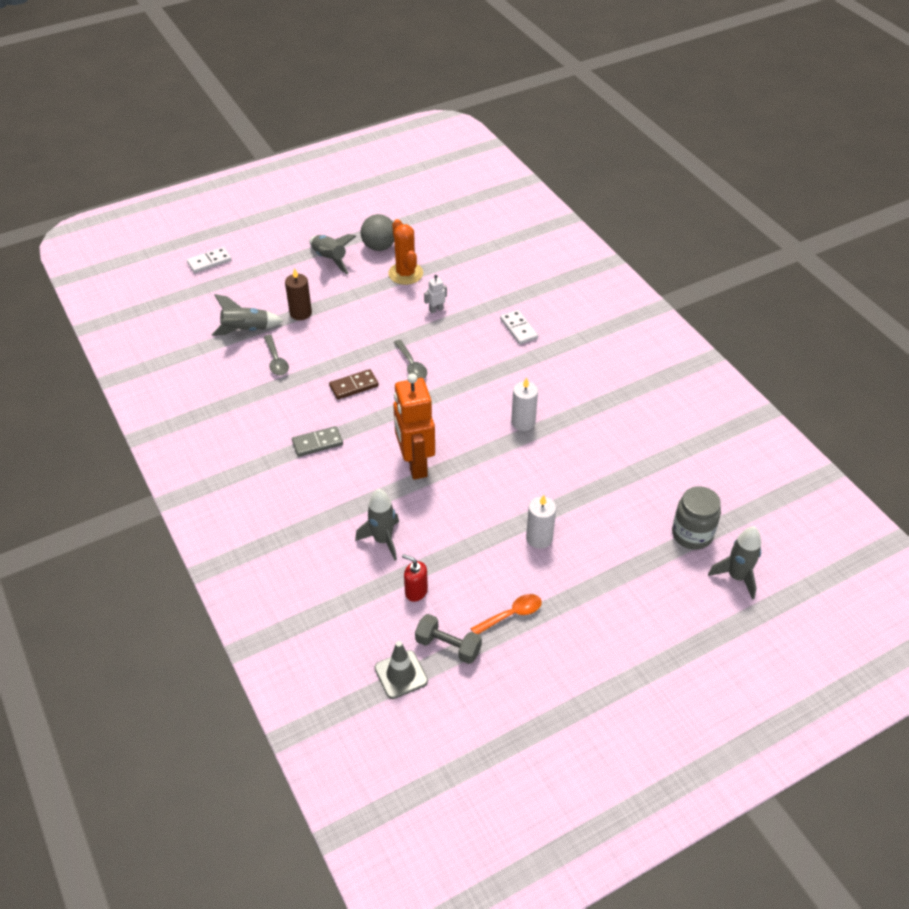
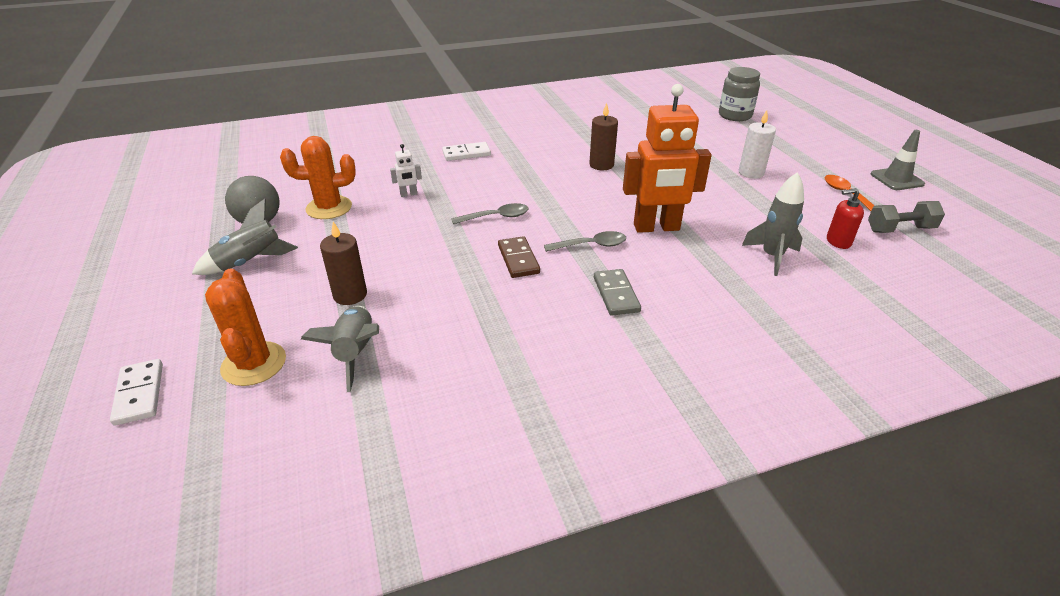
camera: 80 degrees left, 10 degrees down
grey spoon [264,335,289,376] -> grey spoon moved to [544,231,626,252]
grey traffic cone [375,641,428,699] -> grey traffic cone moved to [871,130,925,190]
red soap dispenser [402,554,428,602] -> red soap dispenser turned 45 degrees clockwise [827,188,864,249]
grey dumbbell [415,614,482,664] -> grey dumbbell turned 45 degrees clockwise [868,201,945,233]
white robot [424,275,447,313] -> white robot turned 90 degrees counterclockwise [390,144,422,197]
white candle [511,377,538,431] -> brown candle [589,103,618,170]
grey rocket [708,526,761,600] -> none
none -> orange cactus [205,269,286,386]

